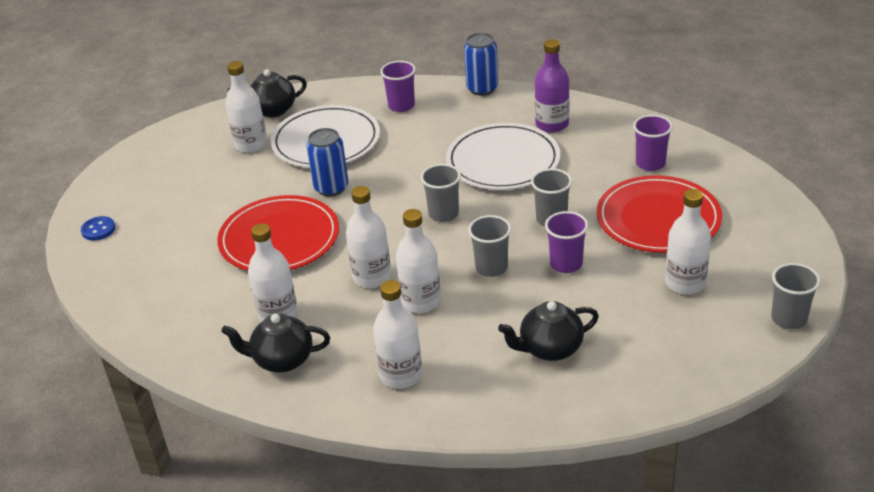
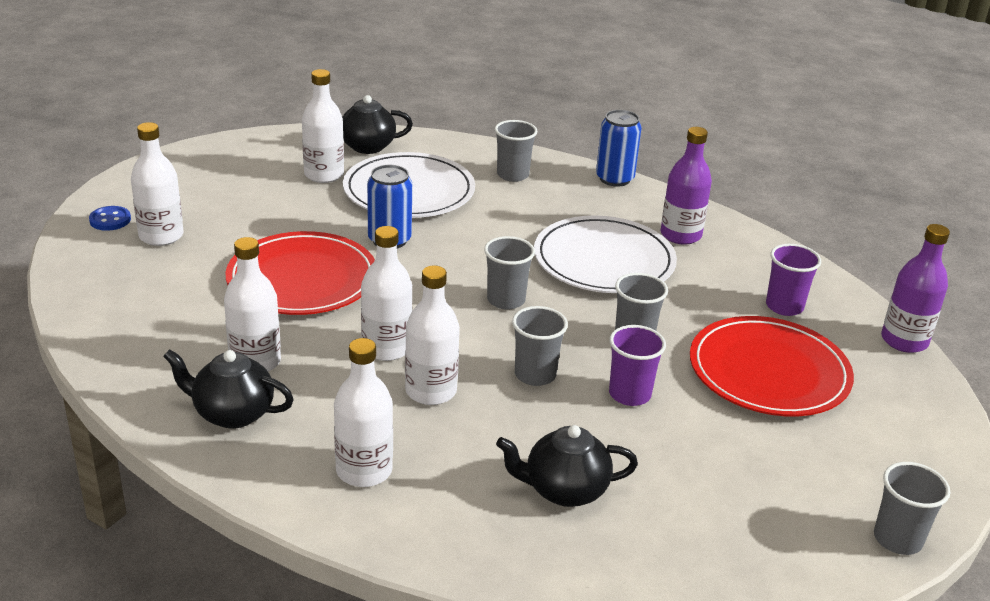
camera: 10 degrees right, 5 degrees down
purple cup [380,61,416,112] -> grey cup [495,120,537,182]
white bottle [665,189,711,295] -> white bottle moved to [131,122,183,246]
none -> purple bottle [881,224,950,353]

